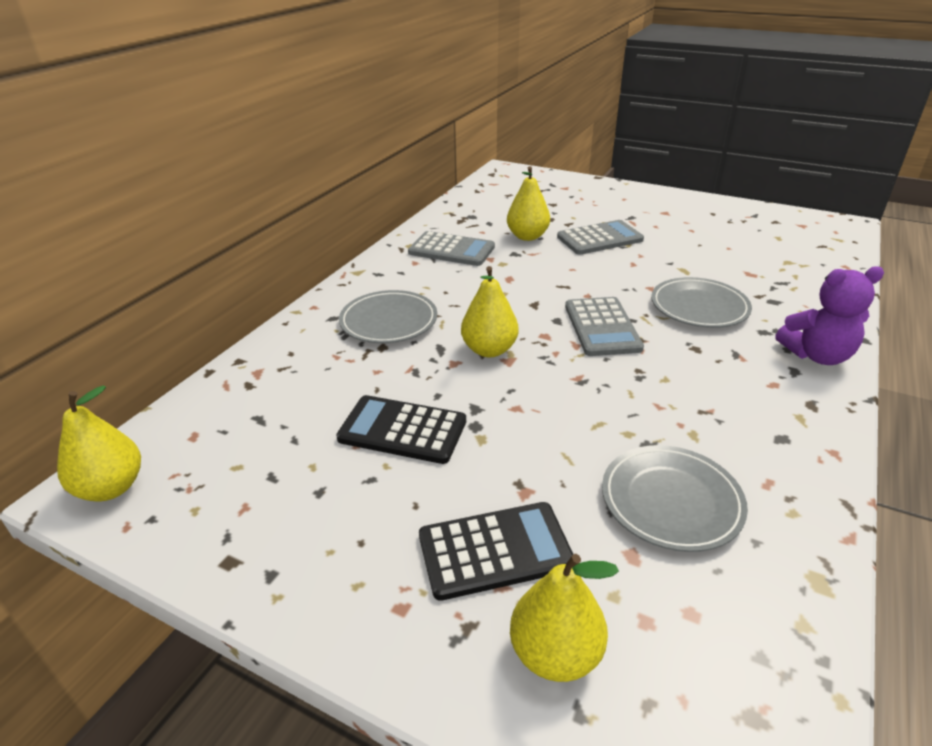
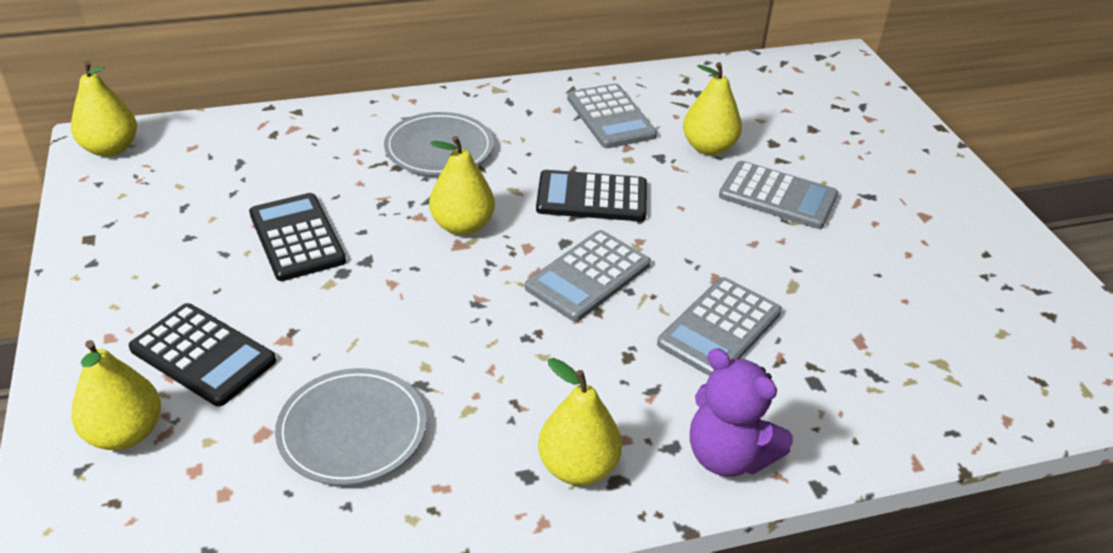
camera: 45 degrees right, 5 degrees up
grey plate [651,277,752,328] -> grey calculator [657,277,782,376]
none -> black calculator [536,170,647,221]
none -> yellow pear [538,358,622,485]

